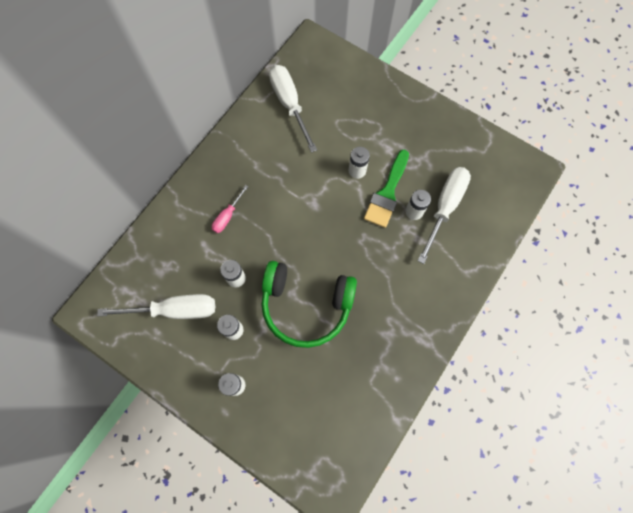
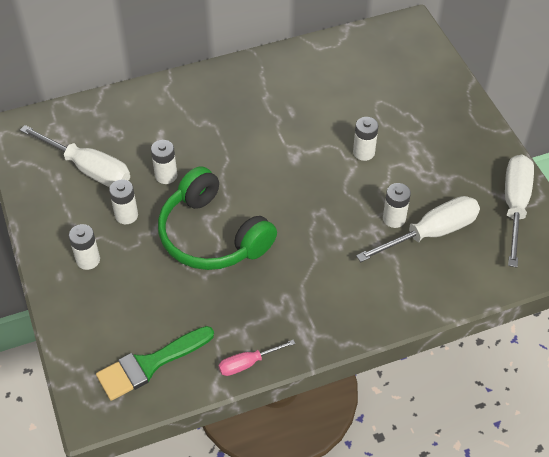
camera: 35 degrees right, 20 degrees down
pink screwdriver [212,185,249,233] -> pink screwdriver moved to [219,340,295,376]
white screwdriver [269,65,317,153] -> white screwdriver moved to [505,154,534,267]
green brush [364,150,409,228] -> green brush moved to [96,326,214,401]

